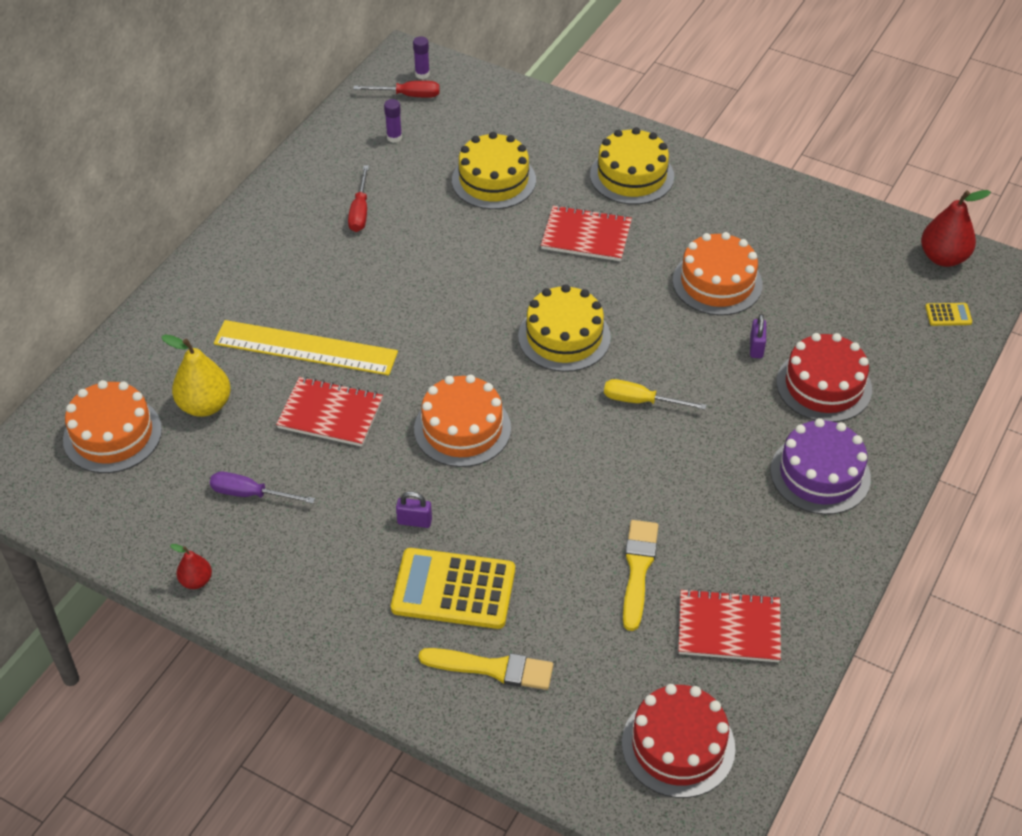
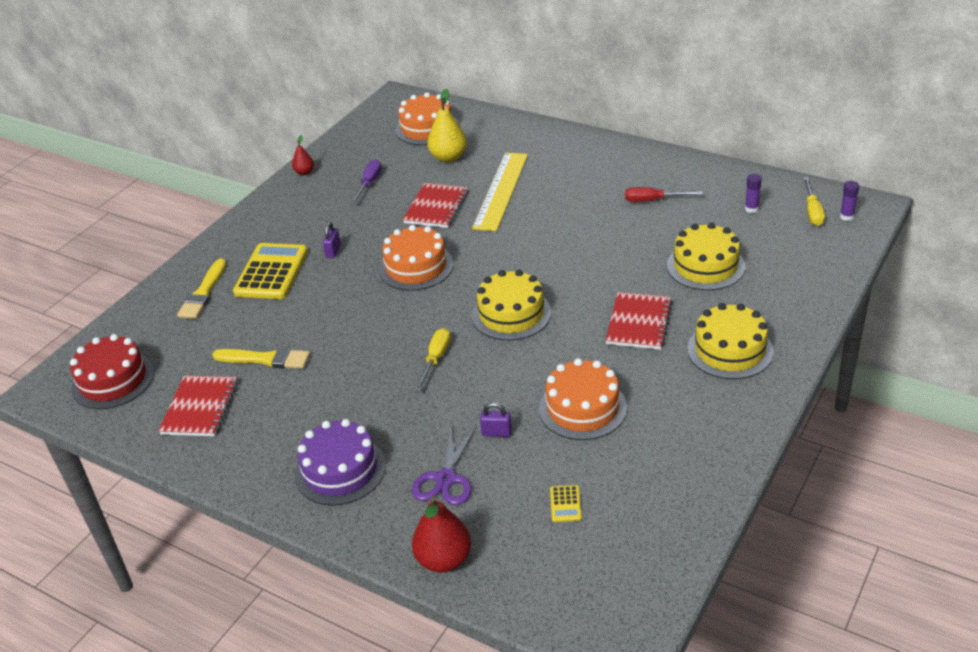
camera: 95 degrees right, 10 degrees down
red screwdriver [353,81,440,98] -> yellow screwdriver [803,177,825,226]
red cake [777,333,872,422] -> purple scissors [412,424,476,505]
red pear [921,190,991,267] -> red pear moved to [412,496,471,573]
yellow calculator [925,303,972,326] -> yellow calculator moved to [550,485,582,522]

